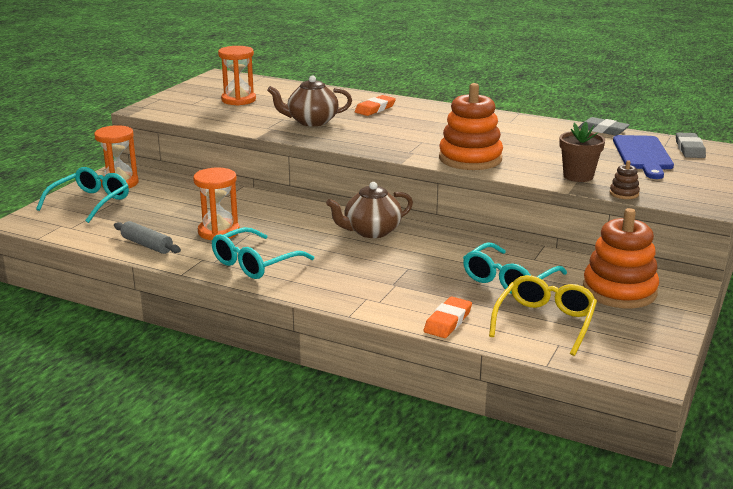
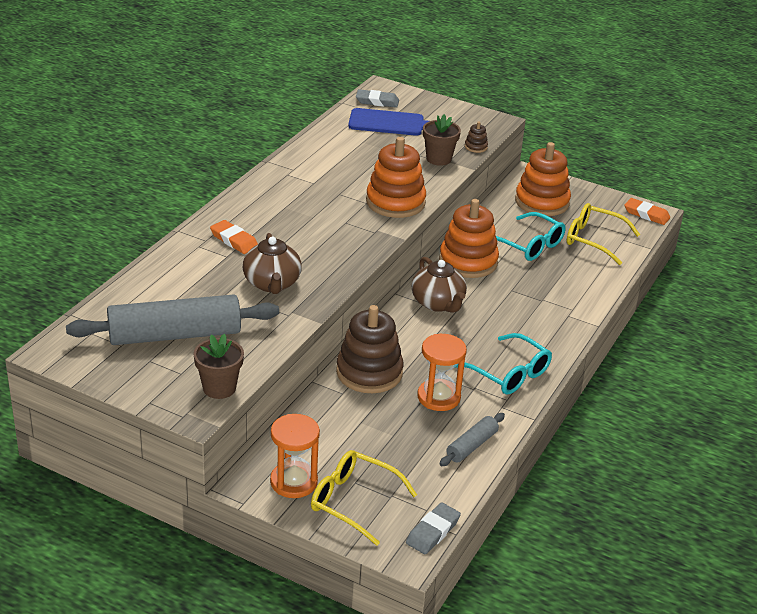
camera: 90 degrees left, 10 degrees up
turquoise glasses [36,167,129,223] -> yellow glasses [311,450,417,546]
orange hourglass [218,46,256,106] -> grey rolling pin [66,294,279,345]
orange eraser [424,296,472,338] -> orange eraser moved to [624,198,670,225]
grey eraser [578,117,630,136] -> grey eraser moved to [406,502,461,554]
none -> brown flower pot [194,334,244,399]
none -> brown stacking toy [336,305,403,393]
none -> orange stacking toy [439,199,499,278]

